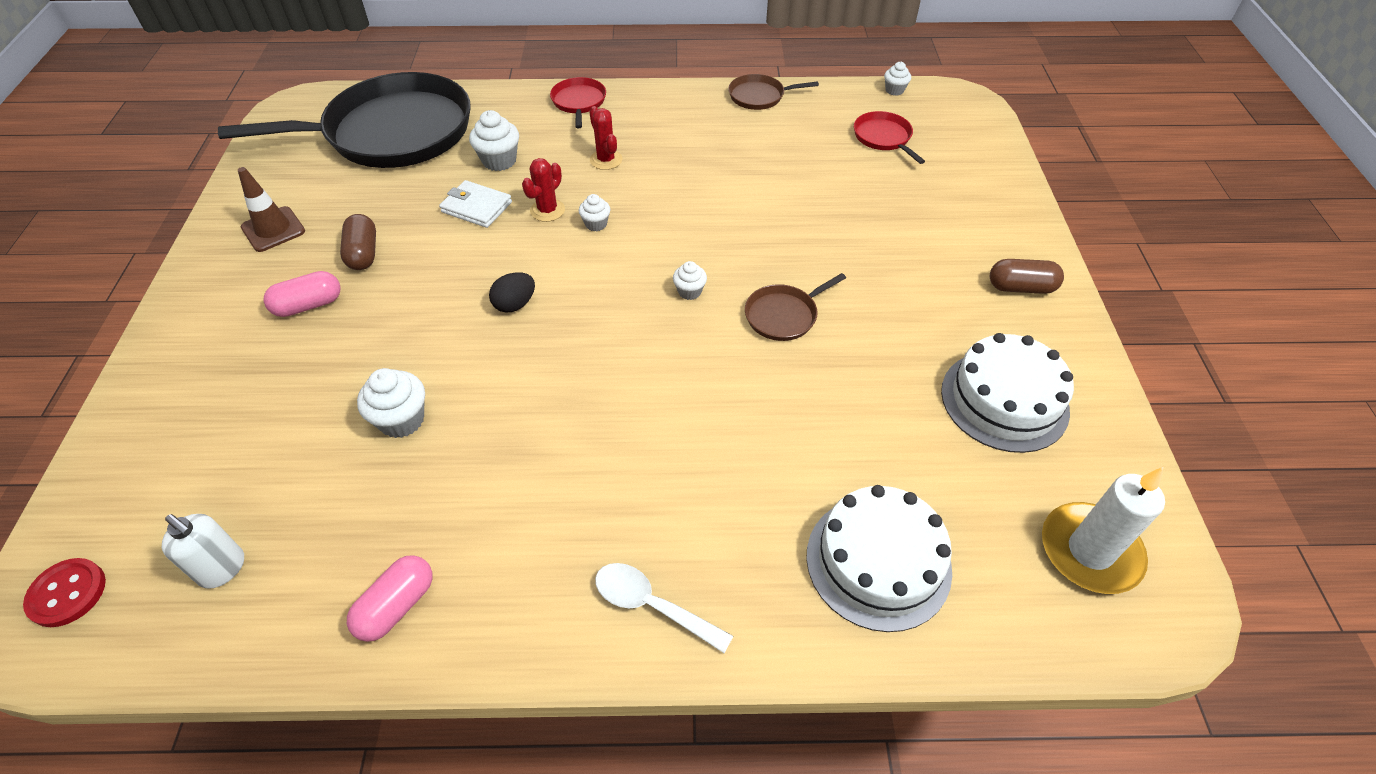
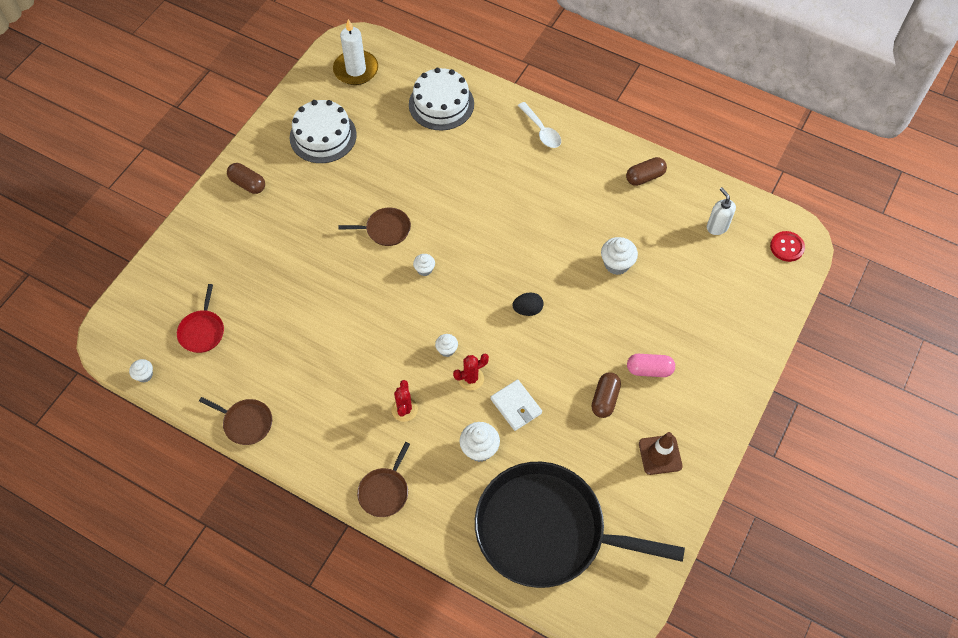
camera: 150 degrees left, 10 degrees up
pink capsule [347,555,433,642] -> brown capsule [626,157,667,186]
red pan [550,77,606,128] -> brown pan [357,442,410,517]

